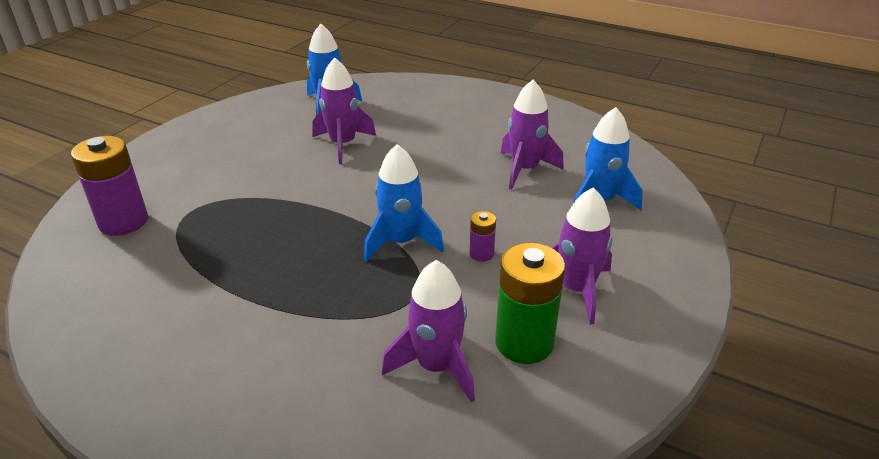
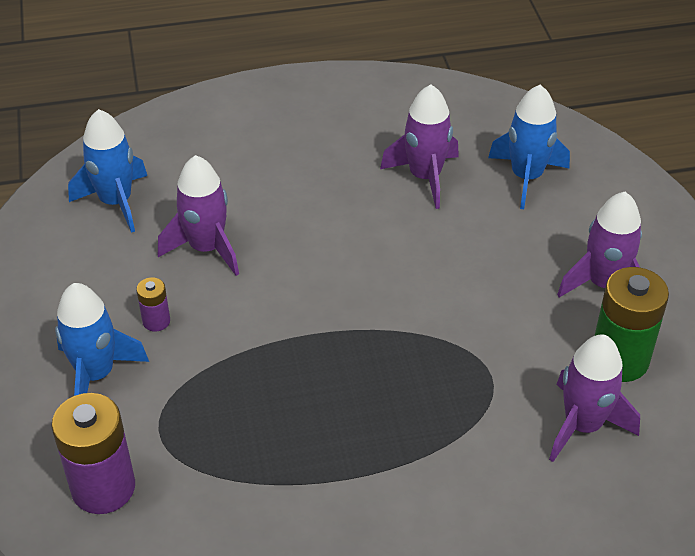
camera: 40 degrees left, 10 degrees up
blue rocket [364,144,444,262] -> blue rocket moved to [55,283,149,396]
purple battery [470,211,496,262] -> purple battery moved to [136,277,170,332]

